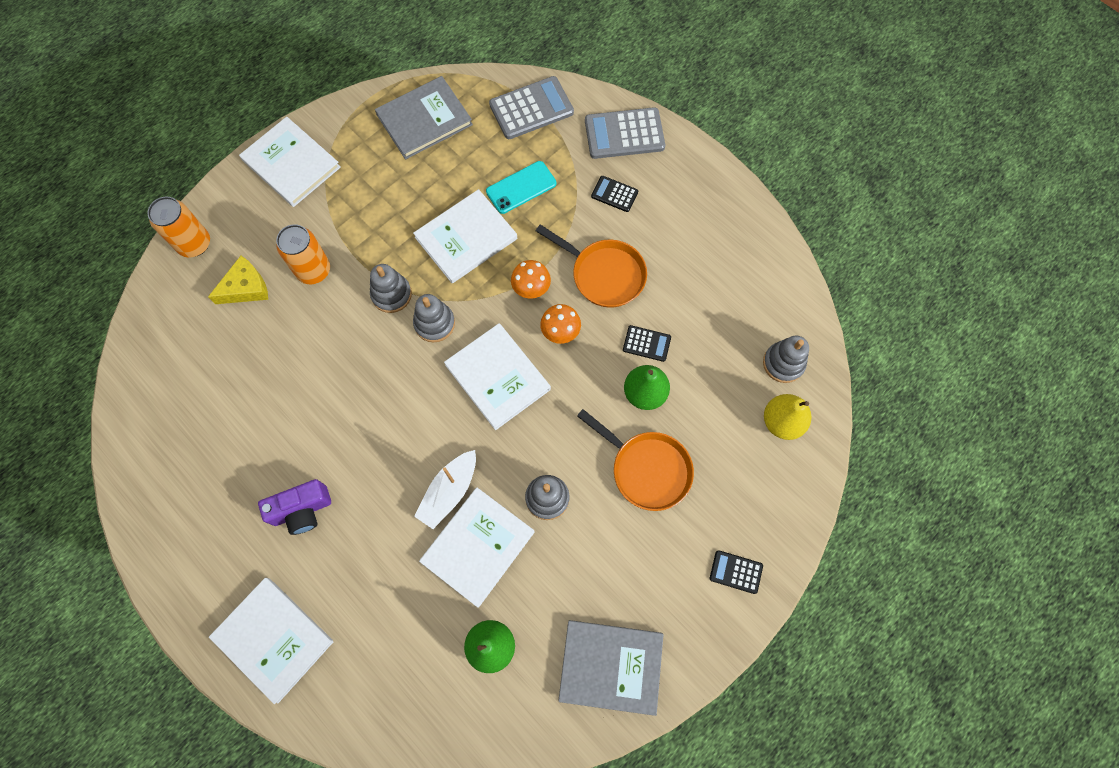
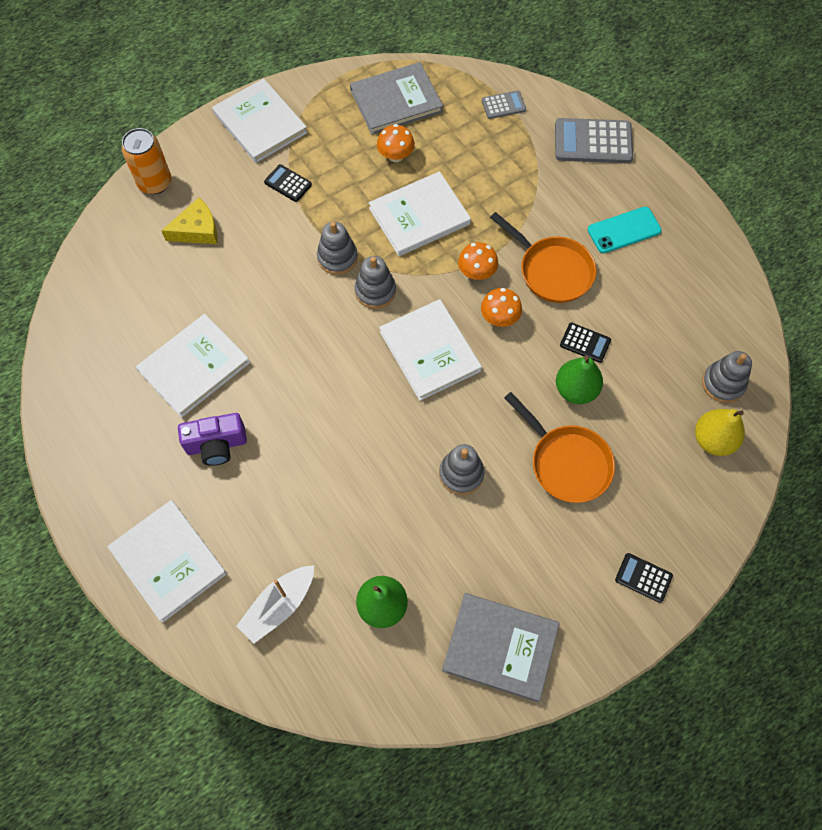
camera: 10 degrees right, 5 degrees down
orange can [276,224,330,284] -> none
white boat [414,450,476,529] -> white boat moved to [237,566,314,644]
white book [419,488,535,608] -> white book moved to [136,314,250,418]
turquoise phone [486,161,556,214] -> turquoise phone moved to [588,207,662,253]
grey calculator [489,76,574,139] -> grey calculator [482,91,526,119], size x0.54
black calculator [591,176,638,212] -> black calculator moved to [264,164,312,202]
none -> orange mushroom [377,124,415,162]

